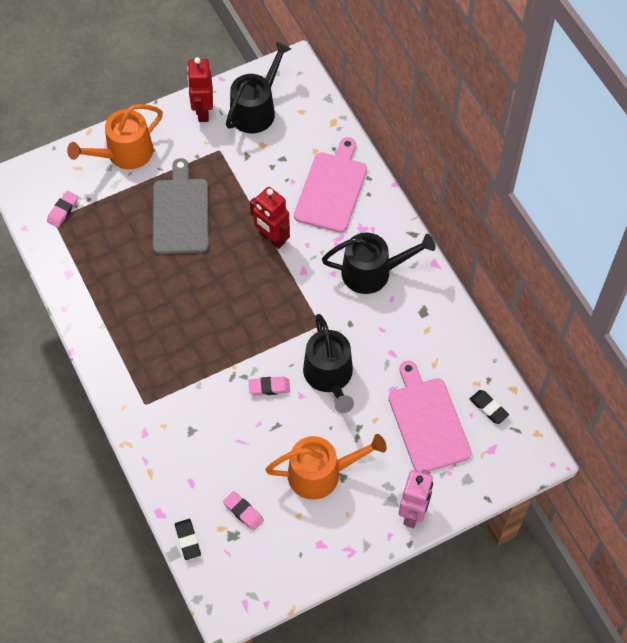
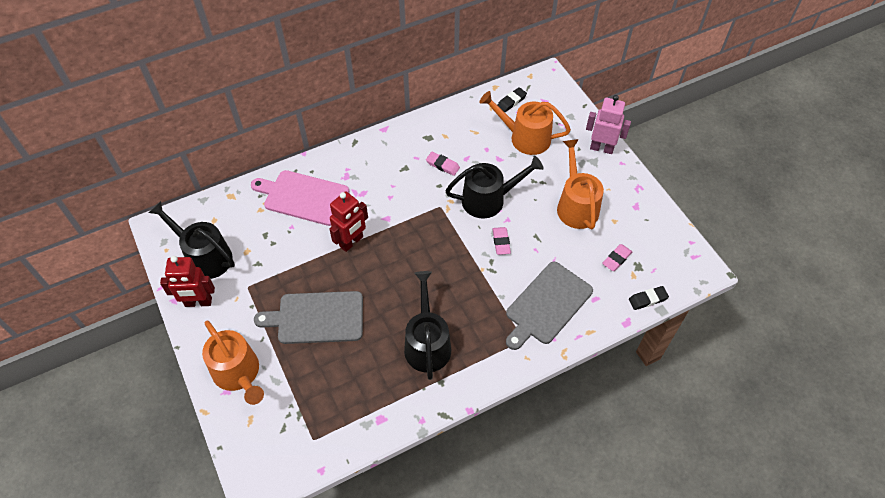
camera: 90 degrees left, 5 degrees down
pink eraser [47,191,78,227] -> pink eraser moved to [426,152,460,176]
black watering can [322,233,436,294] -> black watering can moved to [404,271,451,380]
pink cutting board [389,361,472,472] -> orange watering can [479,91,571,155]
none -> grey cutting board [506,262,593,350]

